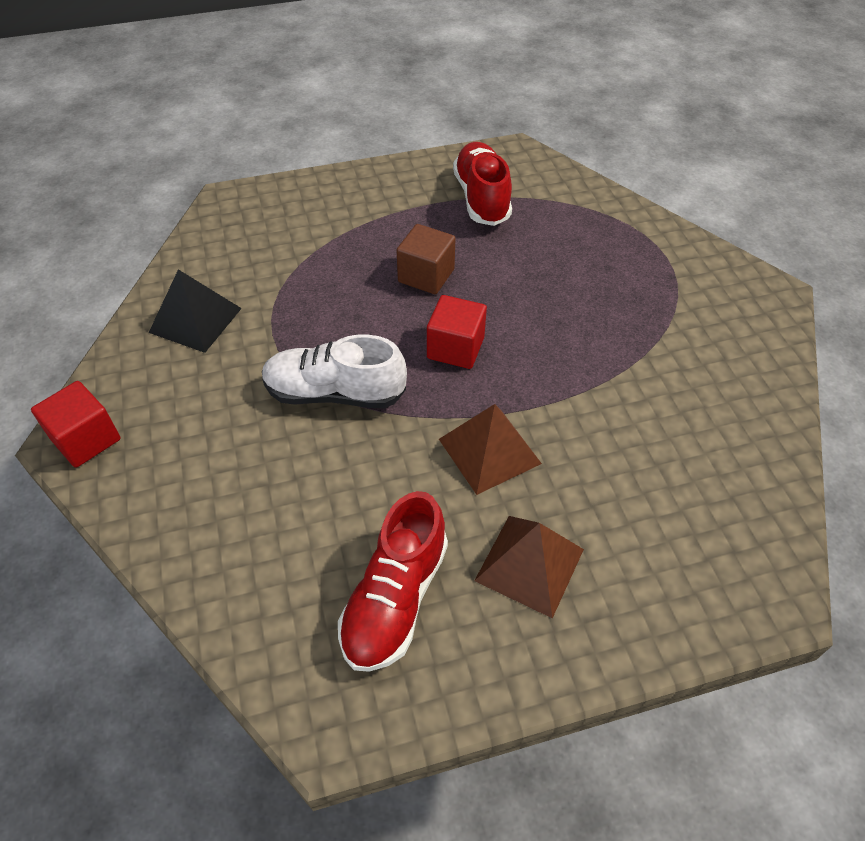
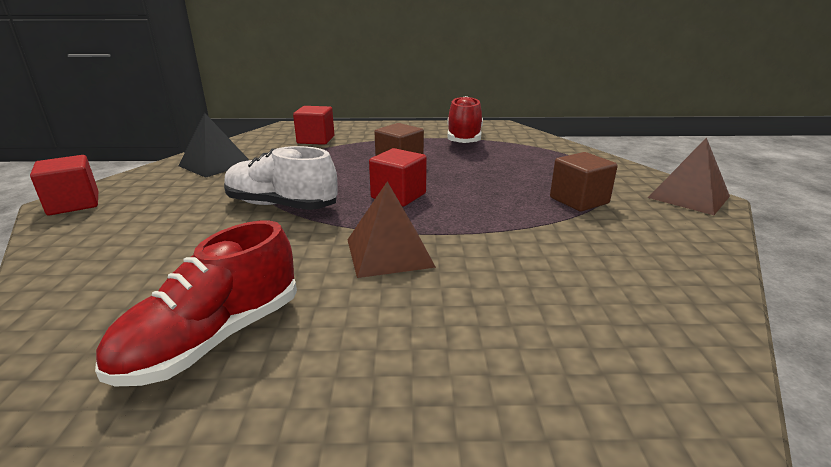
camera: 15 degrees right, 25 degrees down
brown pyramid [474,516,584,618] -> brown pyramid moved to [648,137,730,215]
none -> red cube [293,106,334,145]
none -> brown cube [550,152,618,212]

